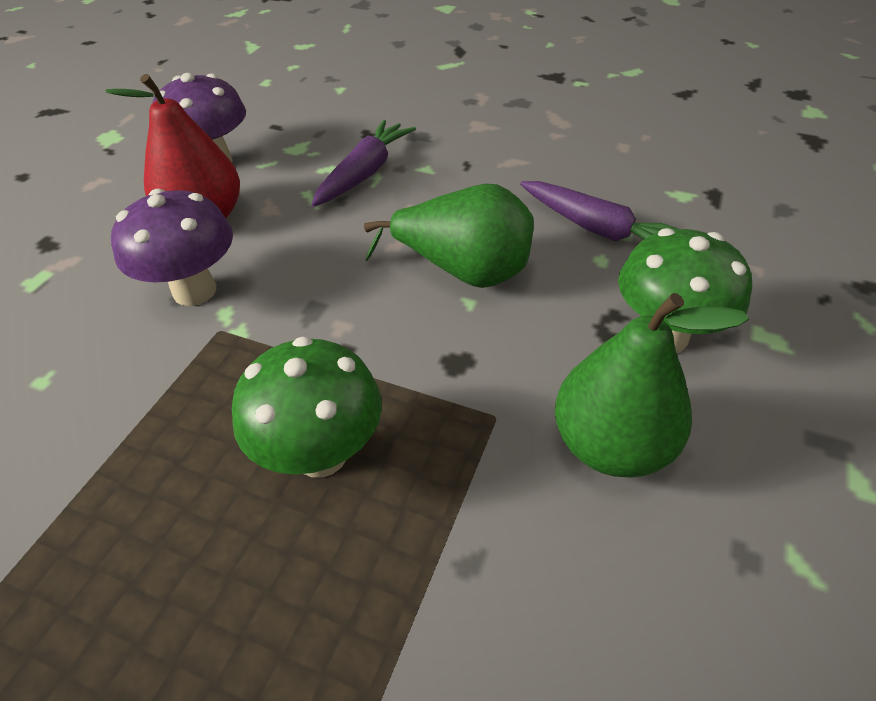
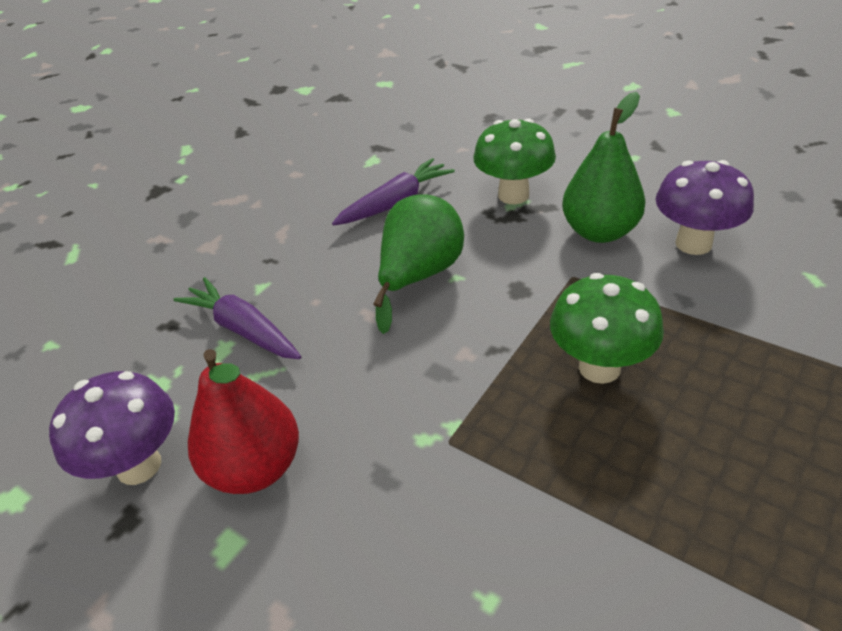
camera: 75 degrees left, 5 degrees down
purple mushroom [111,189,233,306] -> purple mushroom moved to [656,160,754,255]

